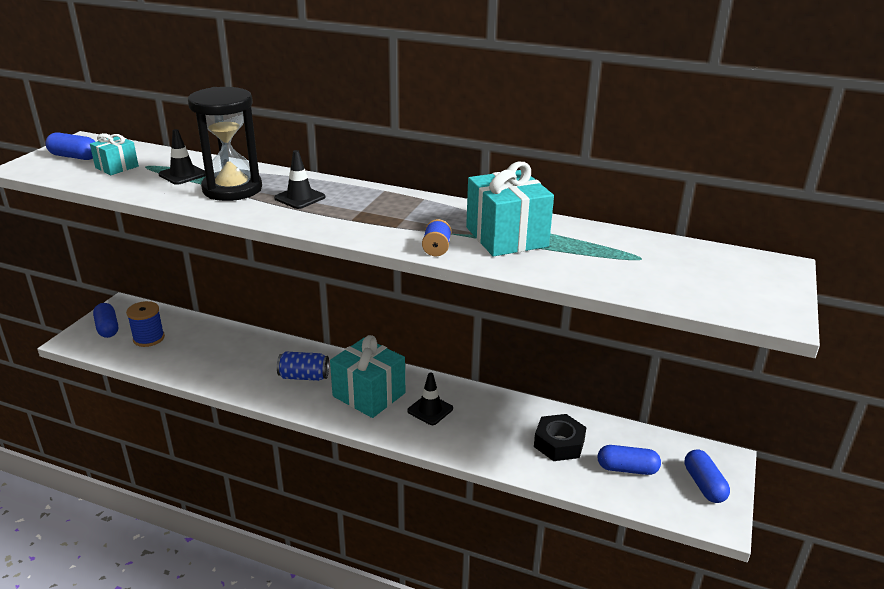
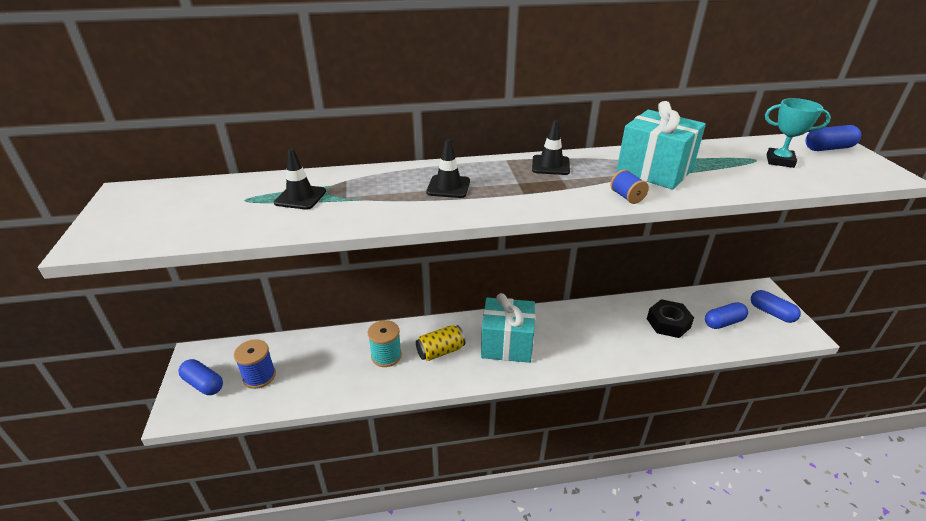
camera: 30 degrees left, 5 degrees up
blue capsule [45,132,96,160] -> blue capsule moved to [805,125,861,151]
turquoise gift [90,133,139,175] -> none
black hourglass [188,87,262,201] -> none
blue can [277,351,329,381] -> yellow can [416,325,465,361]
black traffic cone [407,373,453,425] -> black traffic cone moved to [532,120,570,175]
none -> turquoise spool [368,320,402,367]
none -> turquoise trophy [765,98,831,168]

